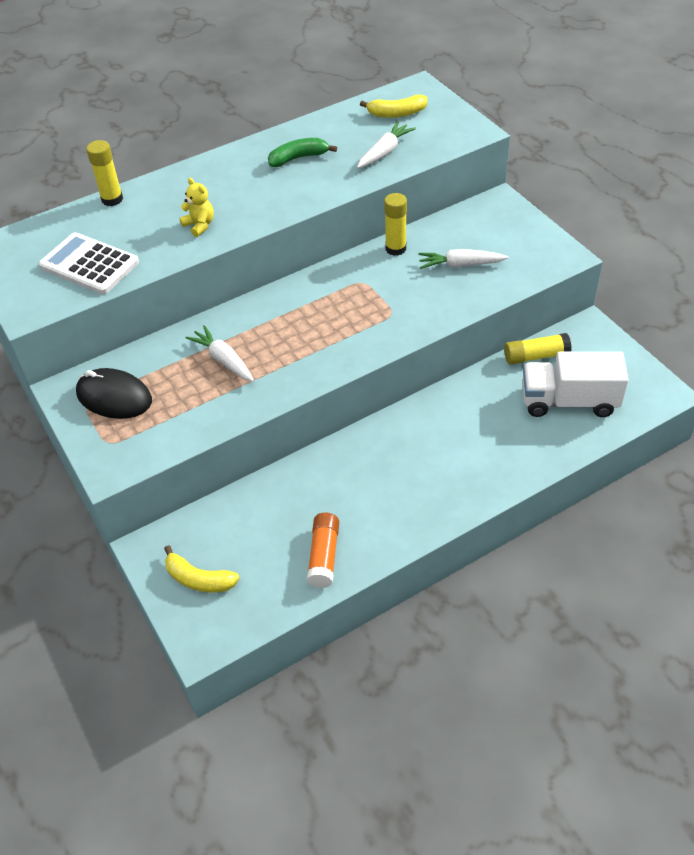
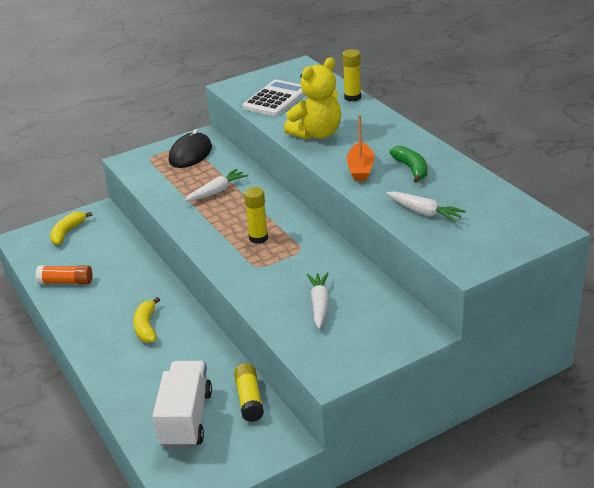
camera: 90 degrees right, 15 degrees down
yellow teddy bear [179,178,214,237] -> yellow teddy bear [284,57,341,140], size x2.00
yellow banana [360,95,427,118] -> yellow banana moved to [133,297,160,343]
yellow glue stick [384,193,407,256] -> yellow glue stick moved to [244,187,268,244]
none -> orange boat [347,115,374,181]

